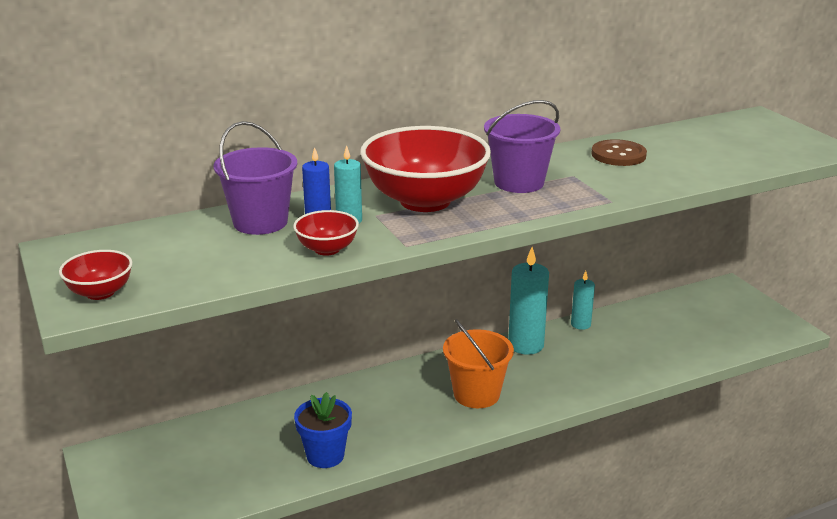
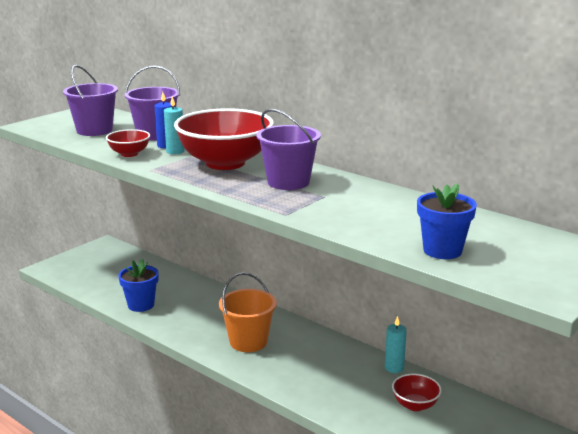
camera: 65 degrees right, 5 degrees down
red bowl [59,250,132,300] -> red bowl moved to [392,374,442,411]
turquoise candle [508,247,549,355] -> none
brown button [591,139,647,166] -> none
none -> purple bucket [63,65,118,136]
none -> blue flower pot [417,183,477,259]

